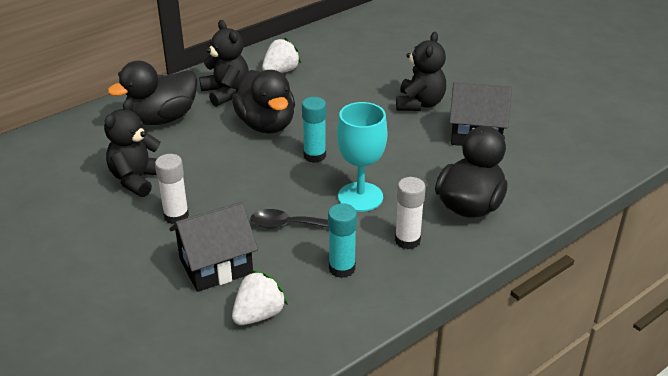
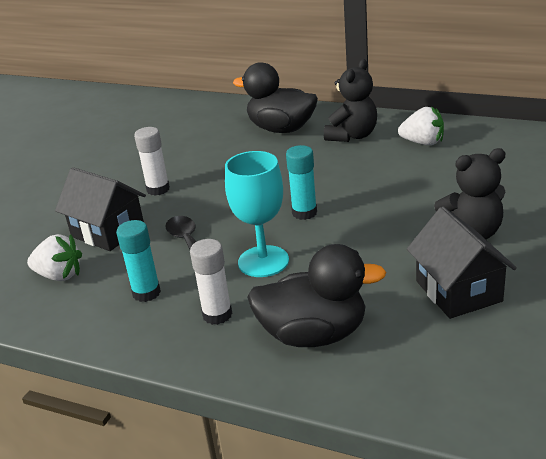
camera: 65 degrees right, 5 degrees down
black teddy bear [104,99,161,197] -> none
black duck [232,70,295,134] -> none

